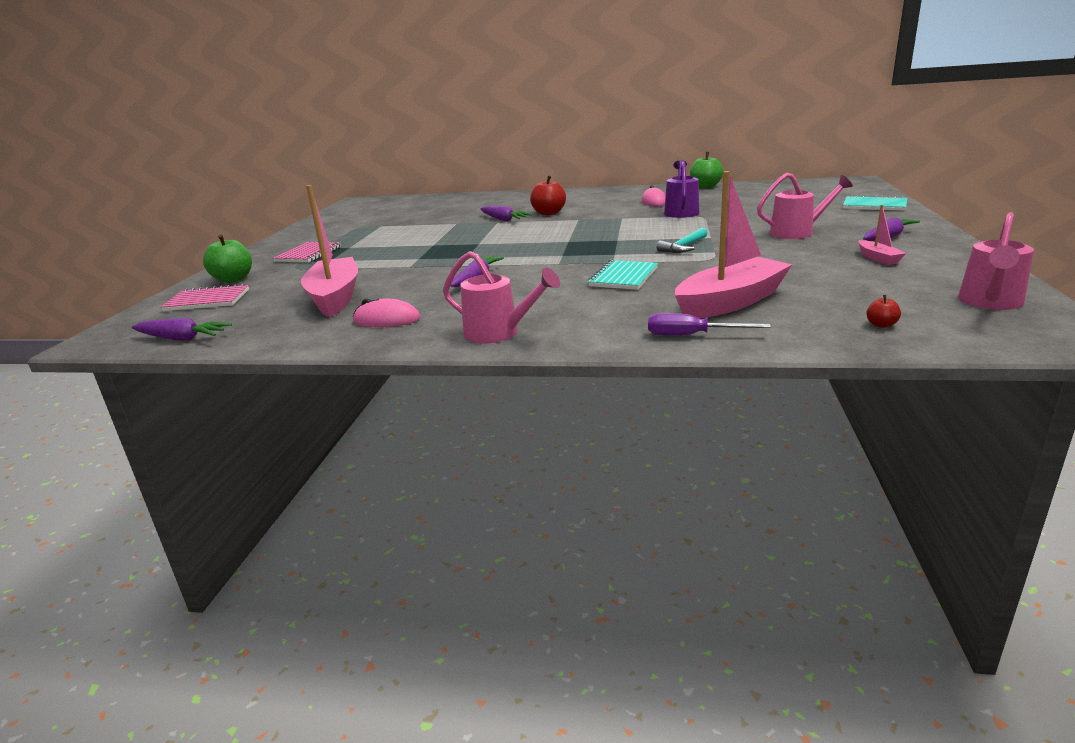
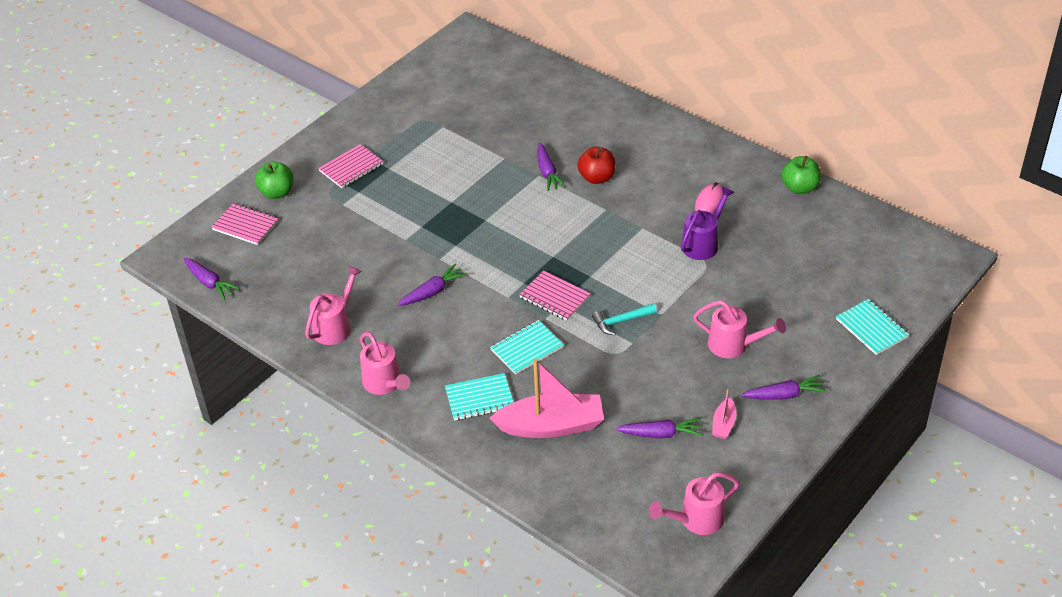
camera: 30 degrees right, 20 degrees up
pink boat [301,185,358,317] -> none
pink mouse [353,298,420,327] -> pink watering can [305,266,362,345]
purple screwdriver [648,313,771,335] -> none
red apple [867,295,901,328] -> none
none -> turquoise notebook [445,373,514,420]
none -> pink notebook [519,270,591,321]
none -> purple carrot [616,418,703,438]

